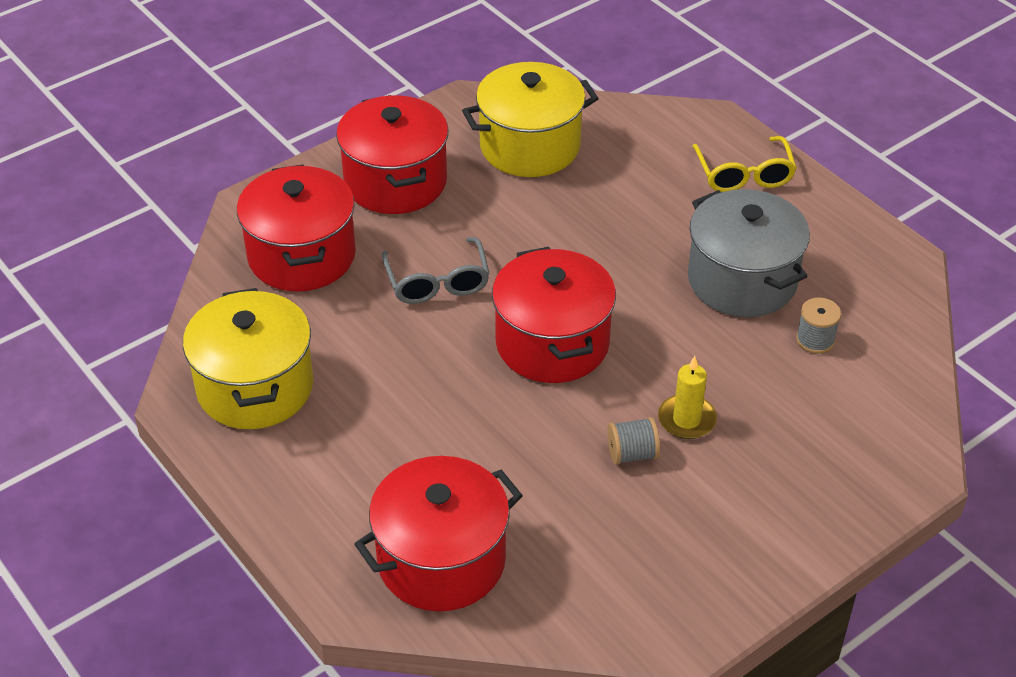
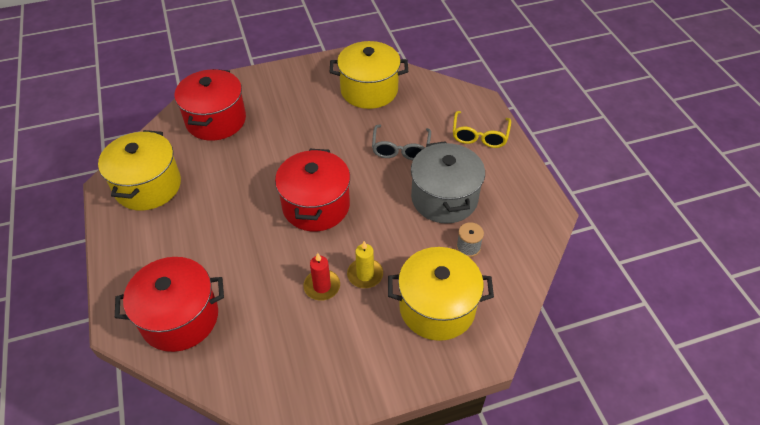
camera: 20 degrees right, 5 degrees up
red pot [336,95,448,214] -> none
grey glasses [382,237,490,304] -> grey glasses moved to [372,125,431,160]
grey spool [607,417,660,465] -> red candle [303,253,340,301]
none -> yellow pot [388,247,494,341]

